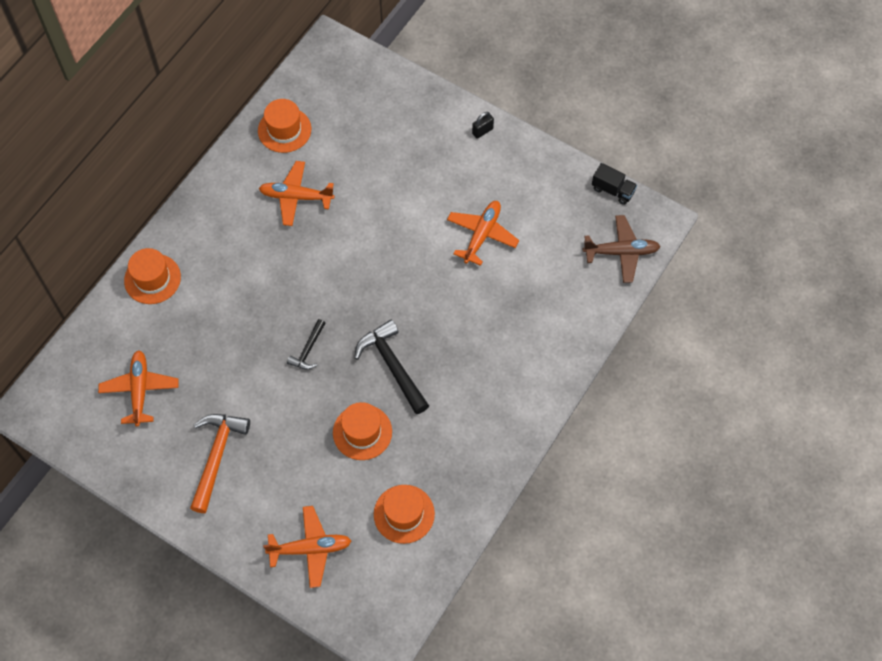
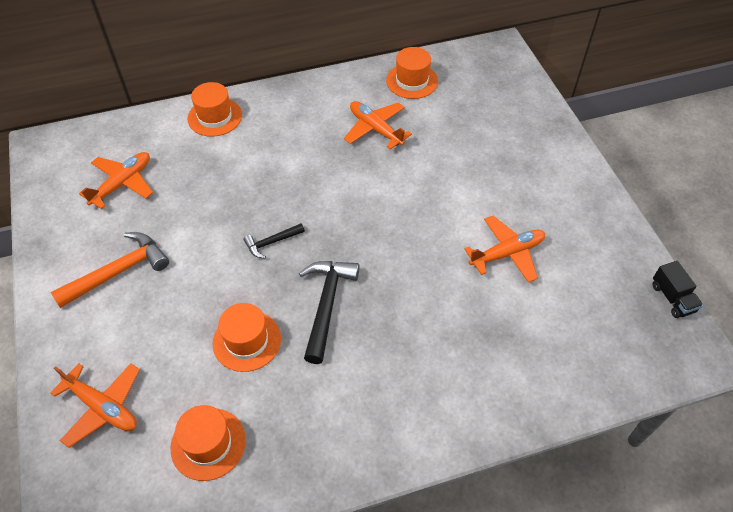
camera: 40 degrees right, 10 degrees down
black padlock [472,112,494,139] -> none
brown plane [583,215,661,283] -> none

